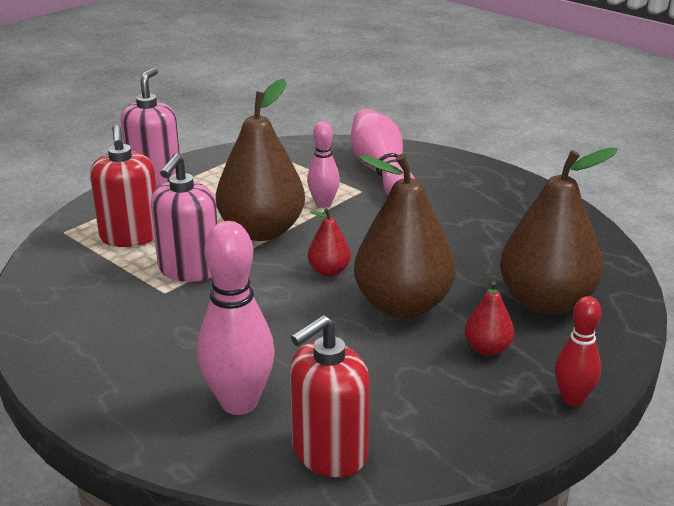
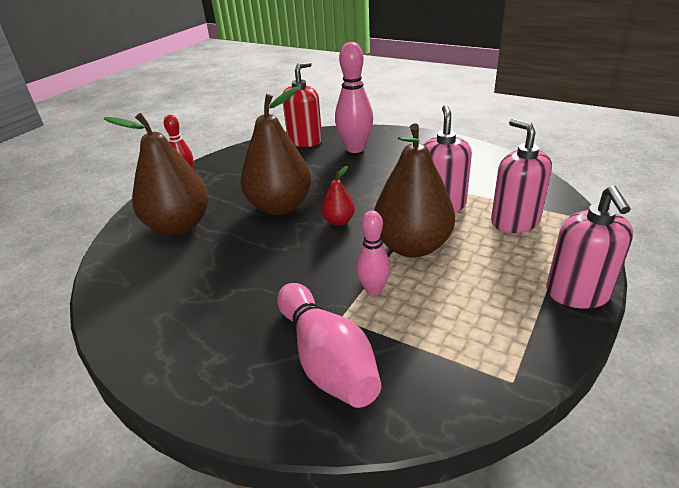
camera: 170 degrees right, 5 degrees up
red soap dispenser [90,125,157,247] -> pink soap dispenser [491,118,552,233]
red pear [464,281,514,356] -> none

